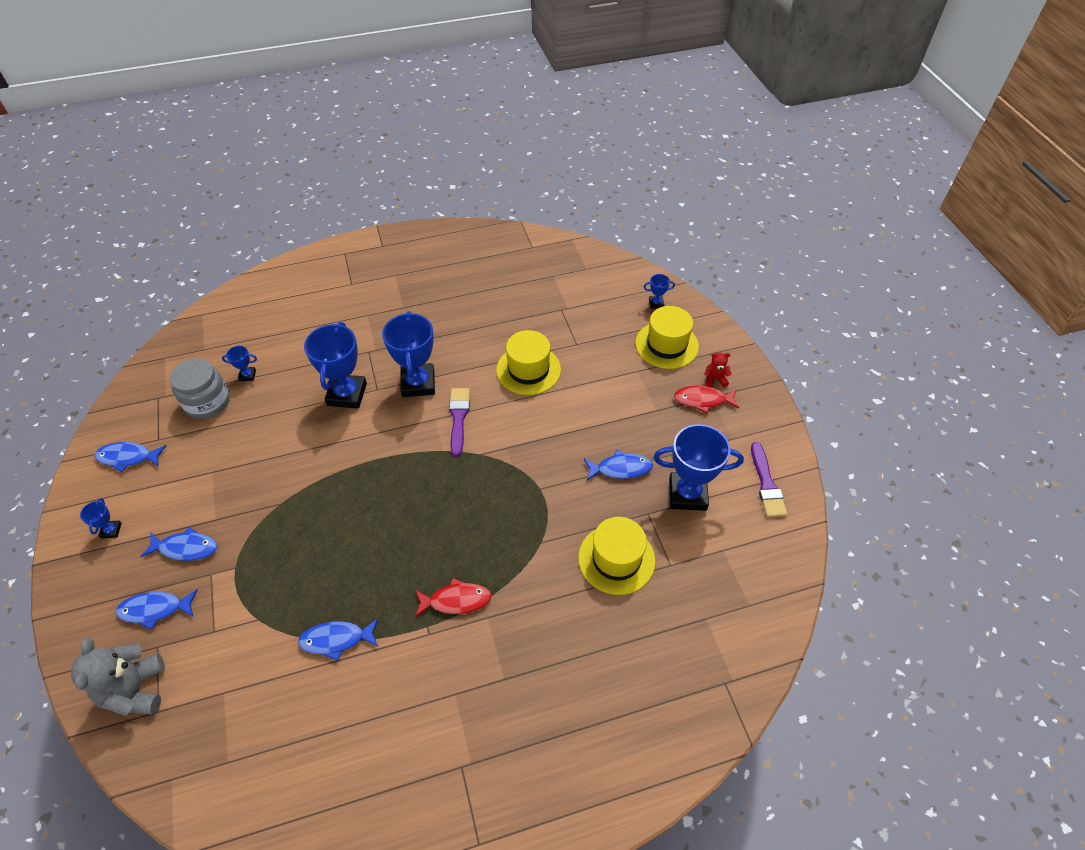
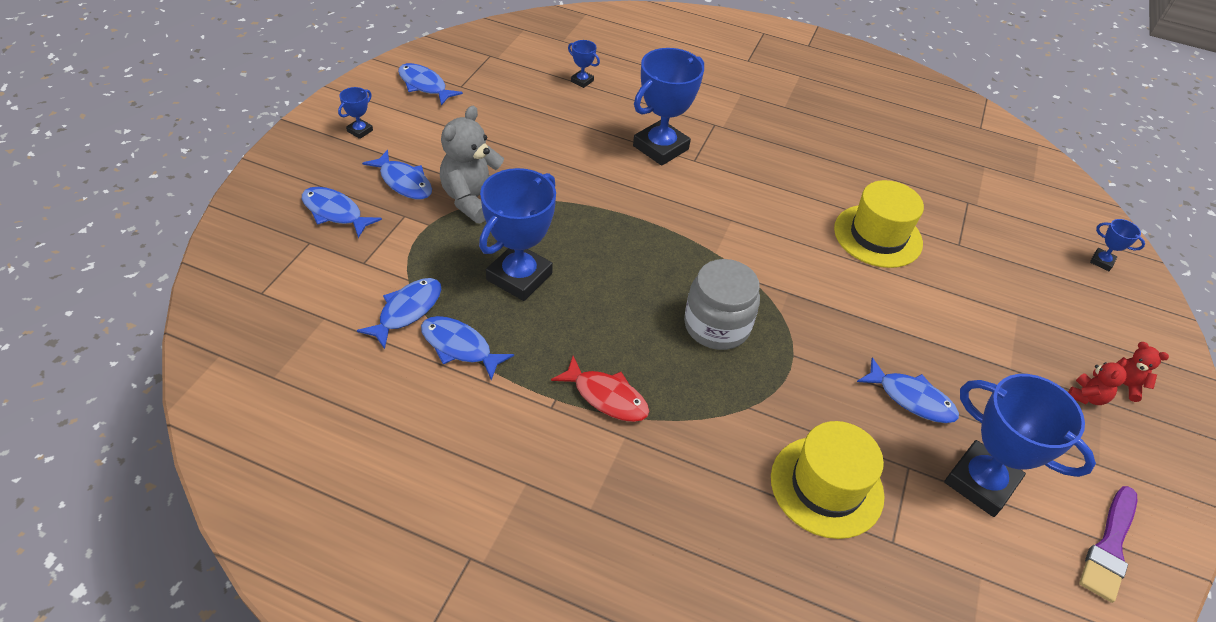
camera: 35 degrees right, 5 degrees down
grey teddy bear [71,638,165,716] -> grey teddy bear moved to [440,106,504,224]
grey jar [170,358,230,419] -> grey jar moved to [684,259,760,350]
blue trophy [382,311,435,397] -> blue trophy moved to [479,168,556,301]
purple brush [449,388,470,457] -> none
yellow hat [635,306,699,369] -> none
red fish [674,386,739,413] -> red teddy bear [1068,359,1127,405]
none -> blue fish [357,278,442,349]

